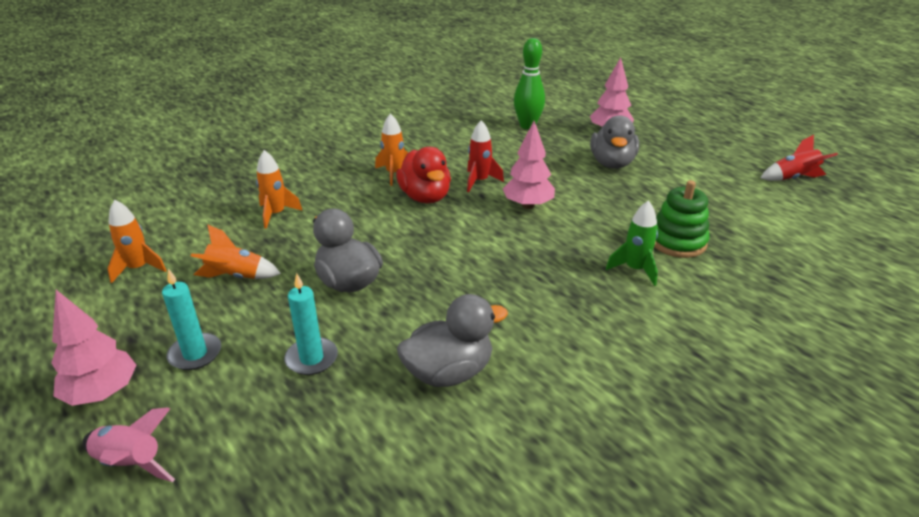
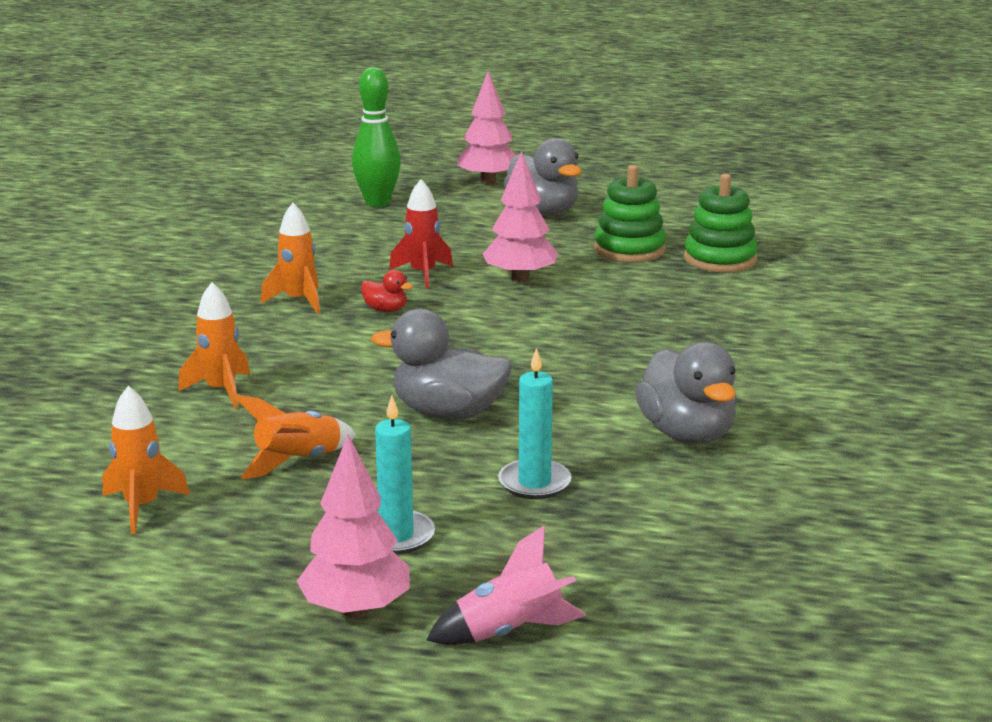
camera: 40 degrees left, 10 degrees down
red duck [396,147,451,203] -> red duck [361,270,413,312], size x0.47
grey duck [397,294,508,387] -> grey duck turned 135 degrees clockwise [635,342,737,444]
green rocket [606,200,658,286] -> none
red rocket [761,135,838,181] -> none
none -> green stacking toy [594,165,666,262]

